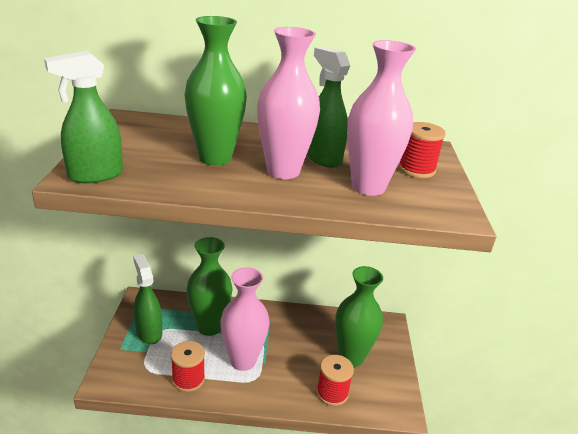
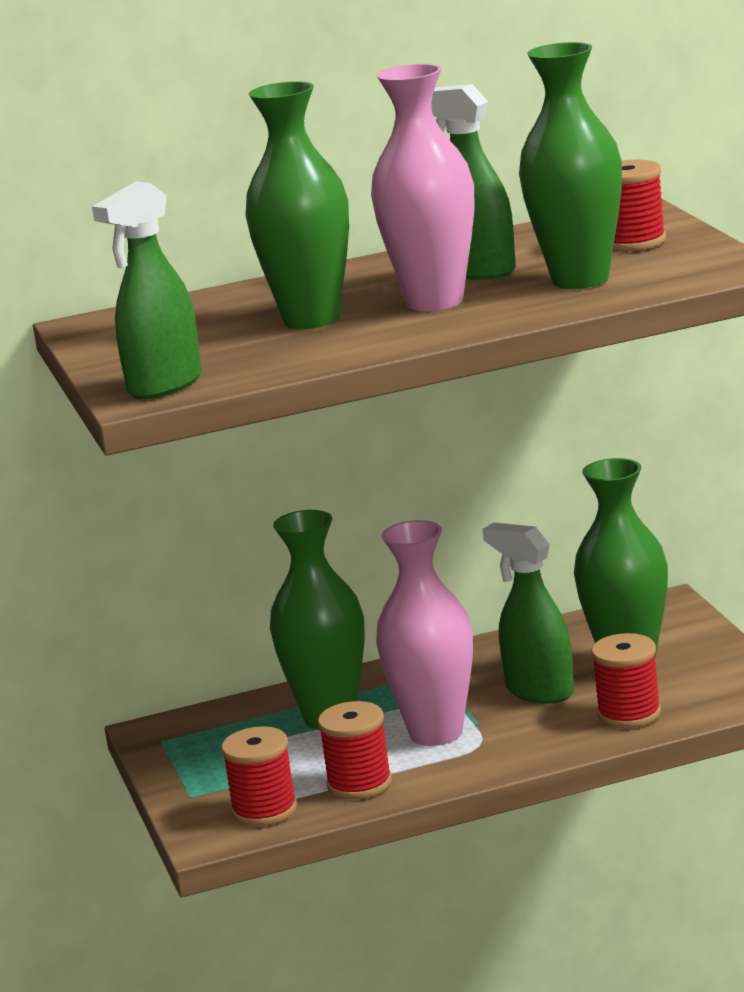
camera: 15 degrees left, 10 degrees down
green spray bottle [133,254,162,345] -> green spray bottle moved to [482,523,574,704]
pink vase [347,40,416,196] -> green vase [519,42,622,289]
none -> red spool [221,726,297,826]

